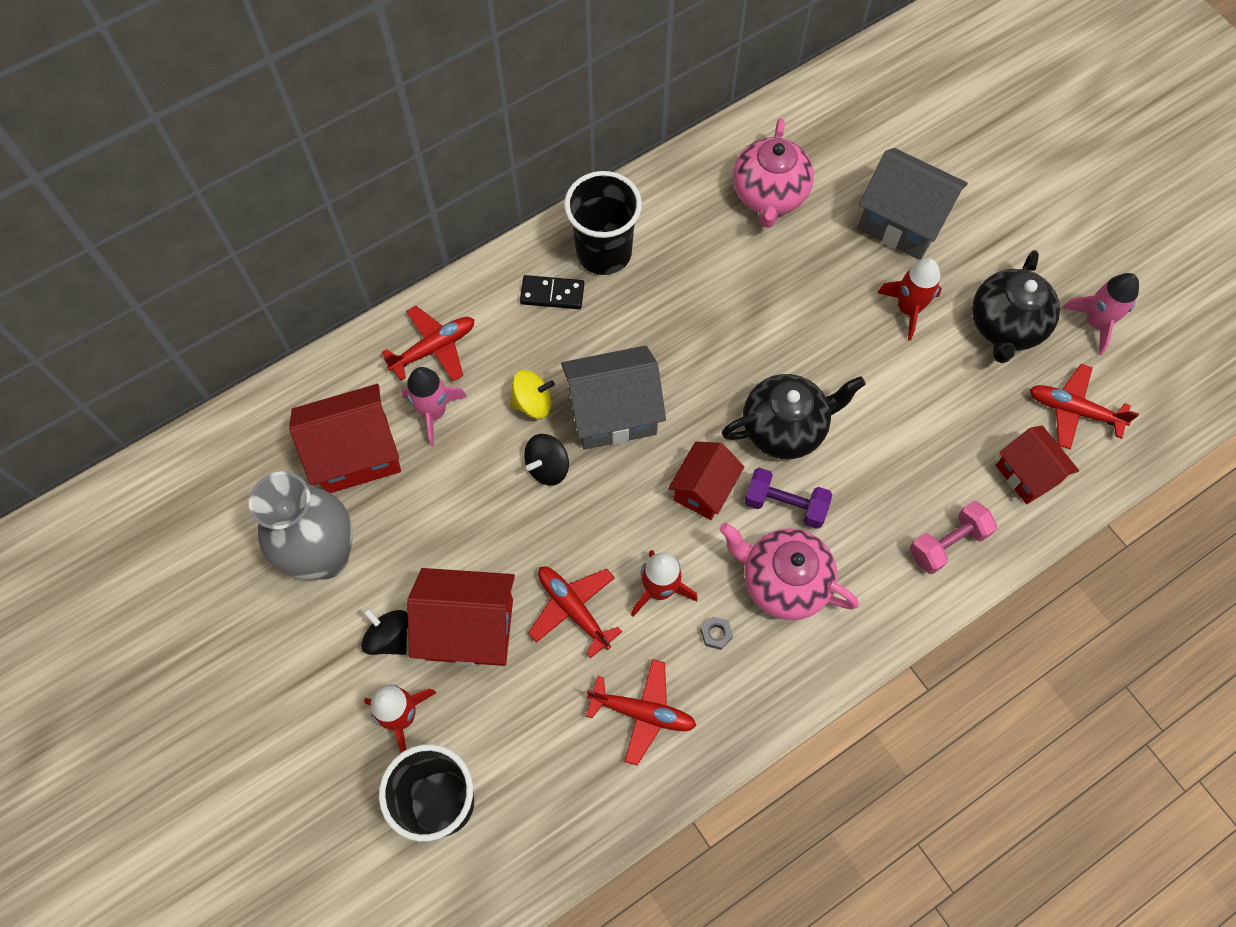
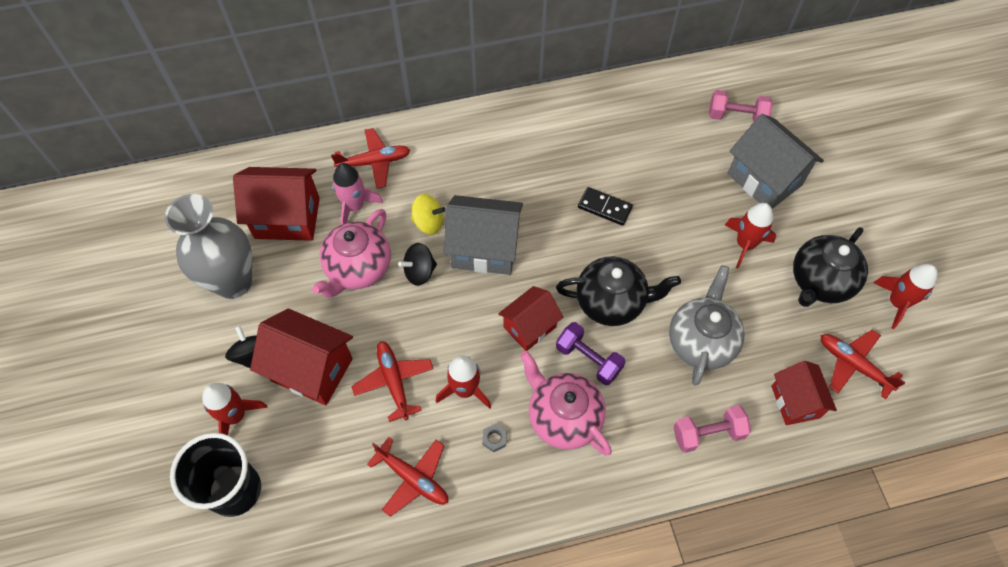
camera: 20 degrees right, 5 degrees down
black domino [520,275,584,309] -> black domino moved to [578,187,633,226]
black cup [564,171,642,275] -> none
pink teapot [733,118,814,228] -> pink teapot moved to [312,209,391,298]
pink rocket [1062,273,1139,355] -> red rocket [873,264,938,329]
none -> grey teapot [669,265,745,386]
none -> pink dumbbell [709,90,773,122]

